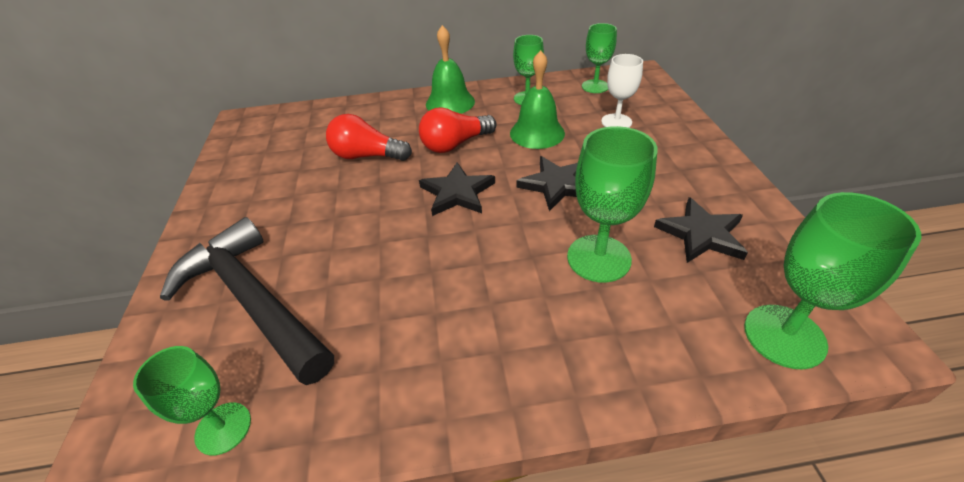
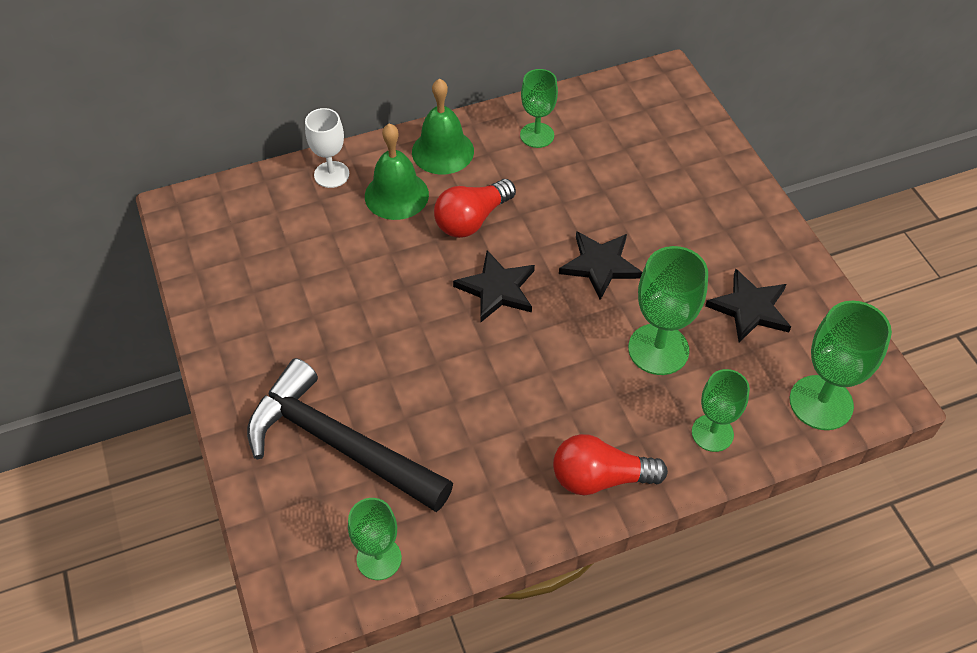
camera: 15 degrees left, 10 degrees up
red light bulb [326,114,412,161] -> red light bulb moved to [553,434,668,495]
green bell [510,50,565,149] -> green bell moved to [365,123,429,220]
green goblet [582,23,617,93] -> green goblet moved to [692,369,750,452]
white goblet [601,54,643,128] -> white goblet moved to [305,108,349,188]

